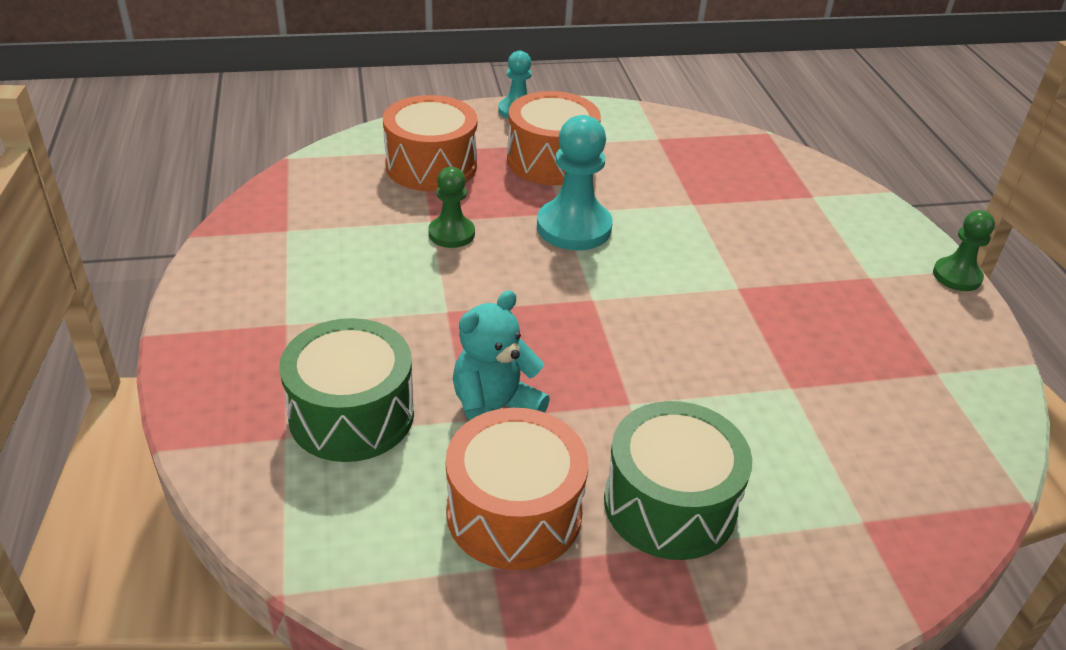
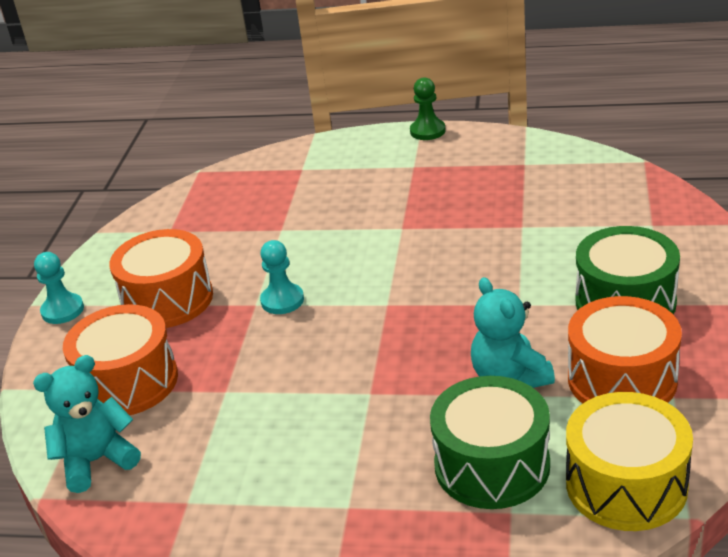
camera: 65 degrees left, 5 degrees down
green pawn [428,167,475,248] -> none
turquoise pawn [537,115,613,250] -> turquoise pawn [260,240,304,314], size x0.61
none -> turquoise teddy bear [33,355,141,493]
none -> yellow drum [566,392,693,531]

